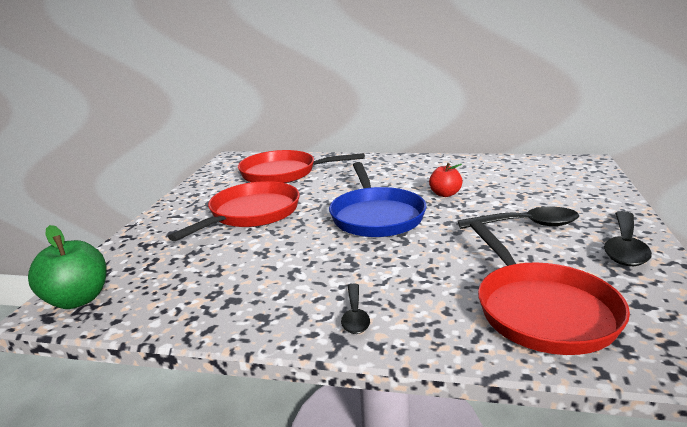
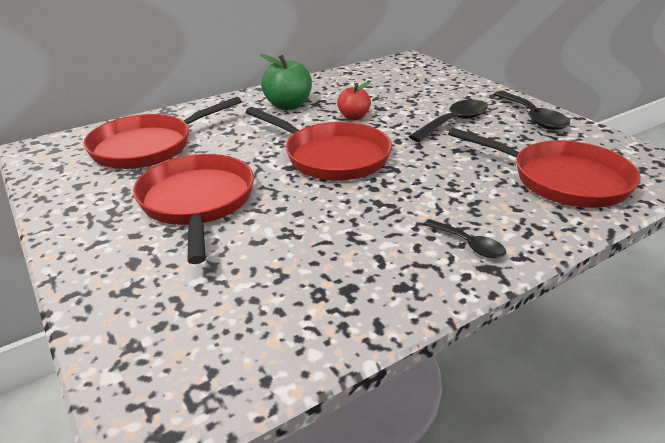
camera: 45 degrees left, 10 degrees up
green apple [28,225,106,309] -> green apple moved to [260,54,312,110]
blue pan [329,162,426,237] -> red pan [246,107,392,180]

